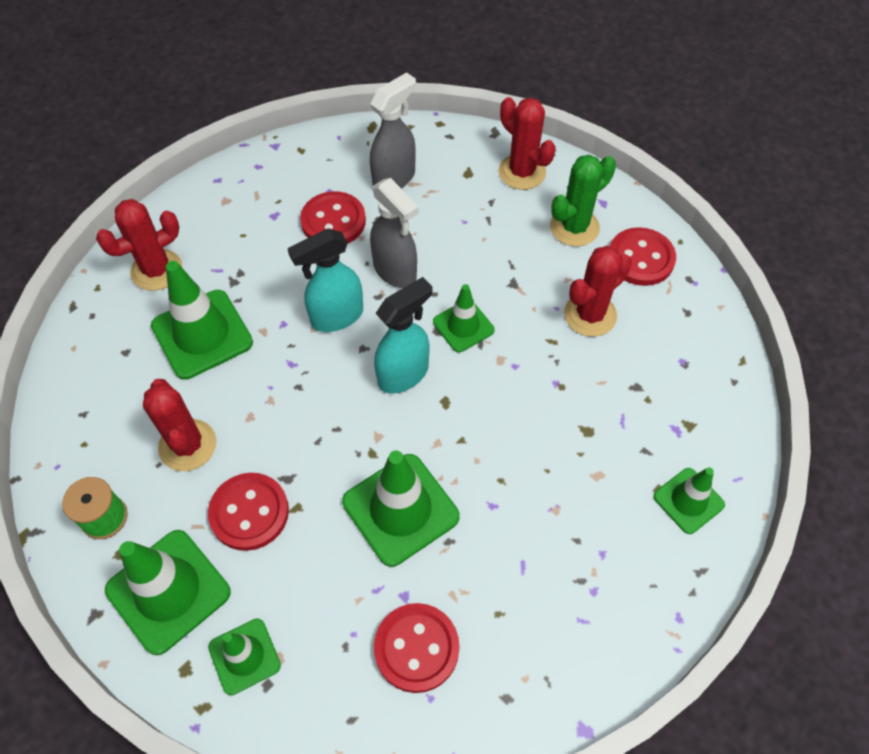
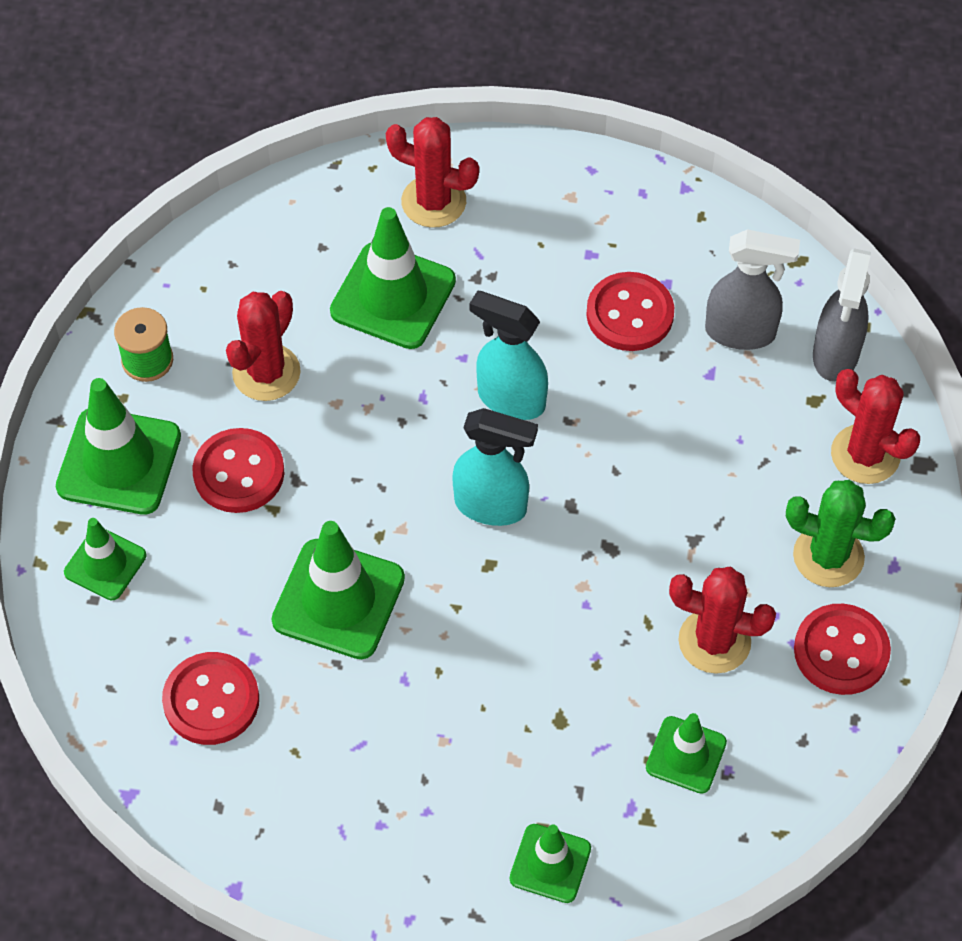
camera: 55 degrees right, 0 degrees up
grey spray bottle [370,178,419,288] -> grey spray bottle moved to [813,248,871,381]
green traffic cone [433,284,495,352] -> green traffic cone moved to [646,713,727,794]
red cactus [499,97,556,190] -> red cactus turned 60 degrees counterclockwise [831,369,920,484]

